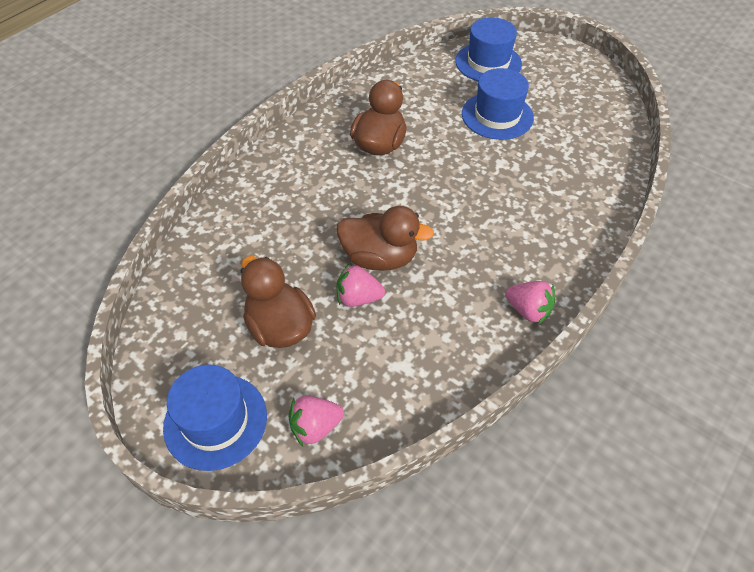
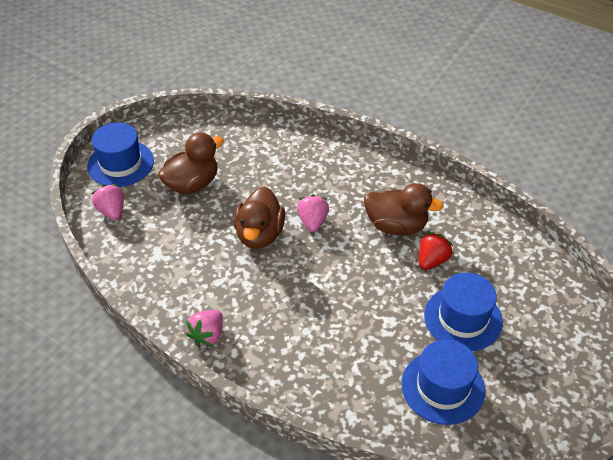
camera: 85 degrees right, 5 degrees down
pink strawberry [337,264,385,307] -> pink strawberry moved to [297,194,329,232]
blue hat [455,17,522,81] -> blue hat moved to [401,339,485,425]
none -> red strawberry [419,232,453,270]

